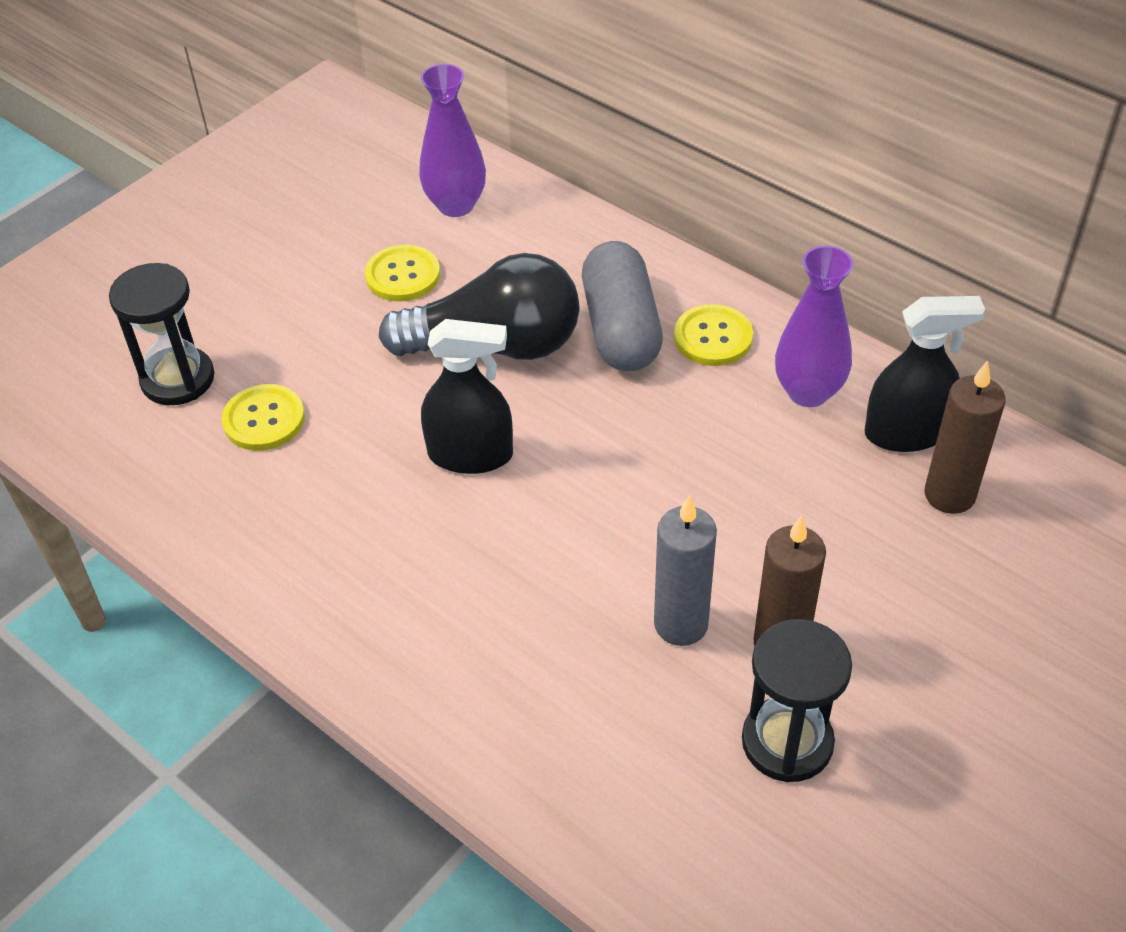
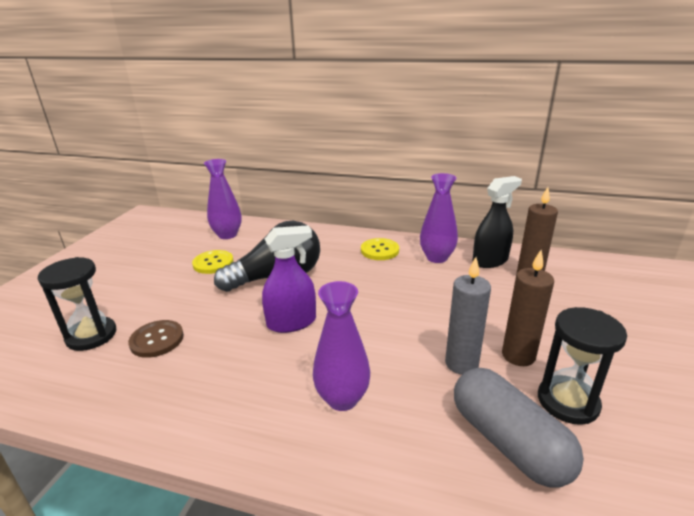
camera: 25 degrees left, 20 degrees down
yellow button [221,384,305,451] -> brown button [128,320,184,358]
black spray bottle [421,319,513,474] -> purple spray bottle [262,225,316,333]
grey capsule [582,241,663,371] -> grey capsule moved to [454,368,584,487]
none -> purple vase [313,281,370,411]

